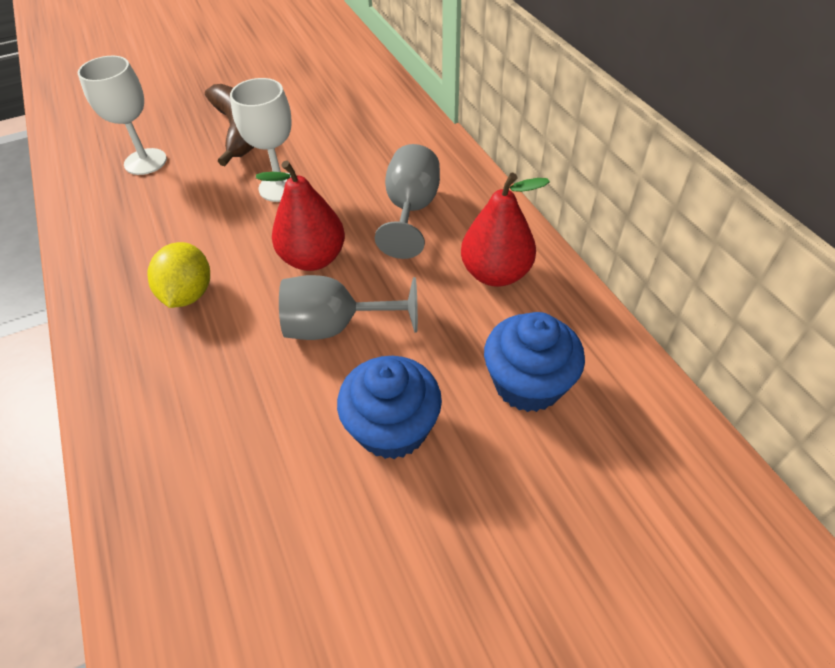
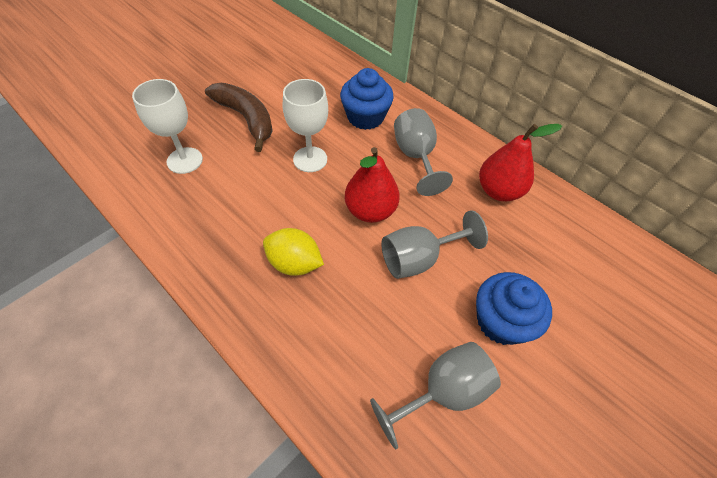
camera: 25 degrees left, 5 degrees up
yellow lemon [147,242,210,308] -> yellow lemon turned 45 degrees counterclockwise [263,228,324,276]
blue cupcake [484,312,585,412] -> blue cupcake moved to [340,68,394,130]
none -> grey goblet [370,342,501,449]

